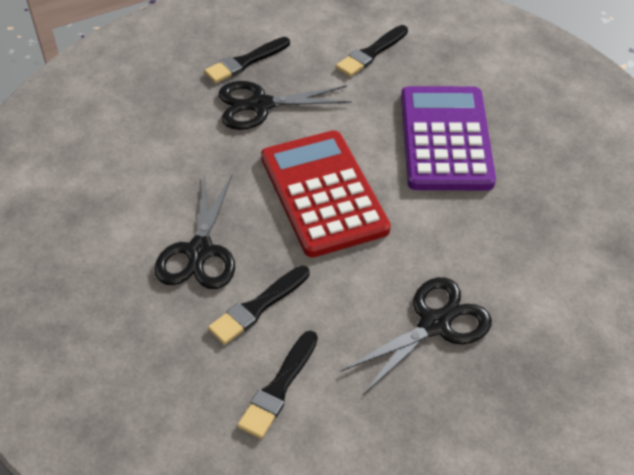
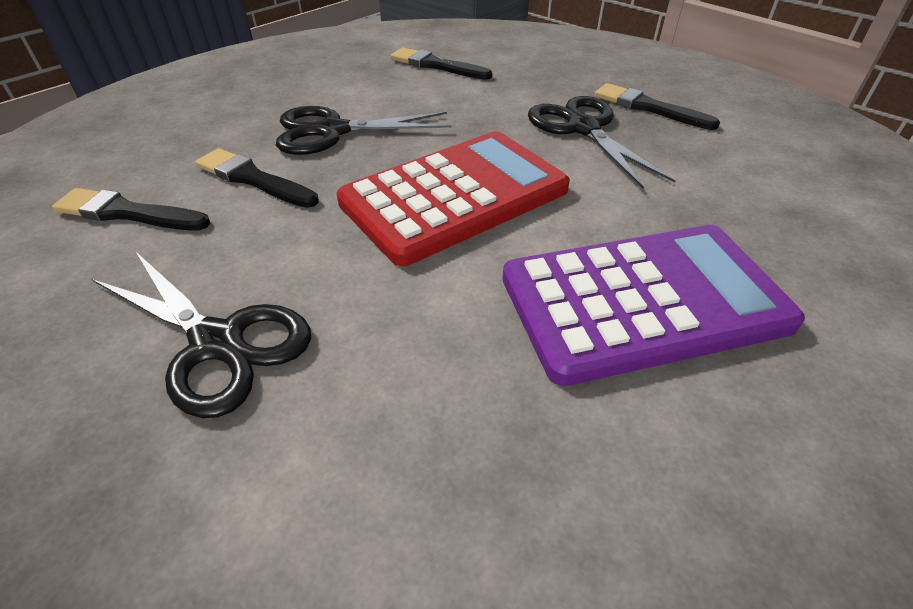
camera: 75 degrees right, 5 degrees down
black brush [336,25,408,77] -> black brush moved to [390,48,492,80]

